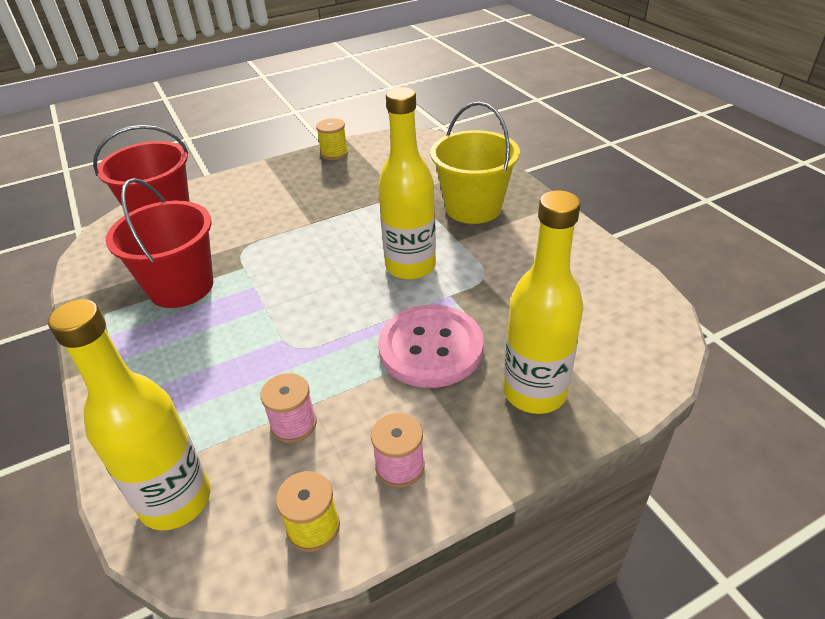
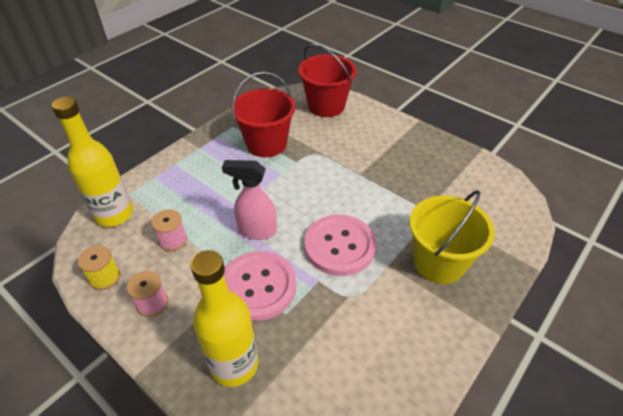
camera: 65 degrees right, 5 degrees up
yellow spool [316,118,348,160] -> none
yellow bottle [378,87,436,280] -> pink button [304,215,376,276]
none -> pink spray bottle [222,160,277,240]

